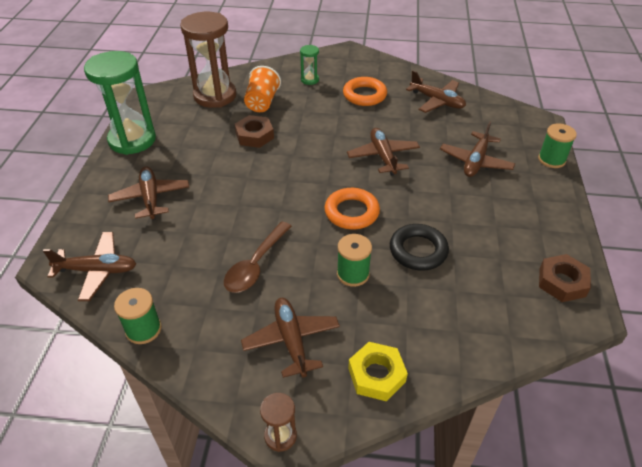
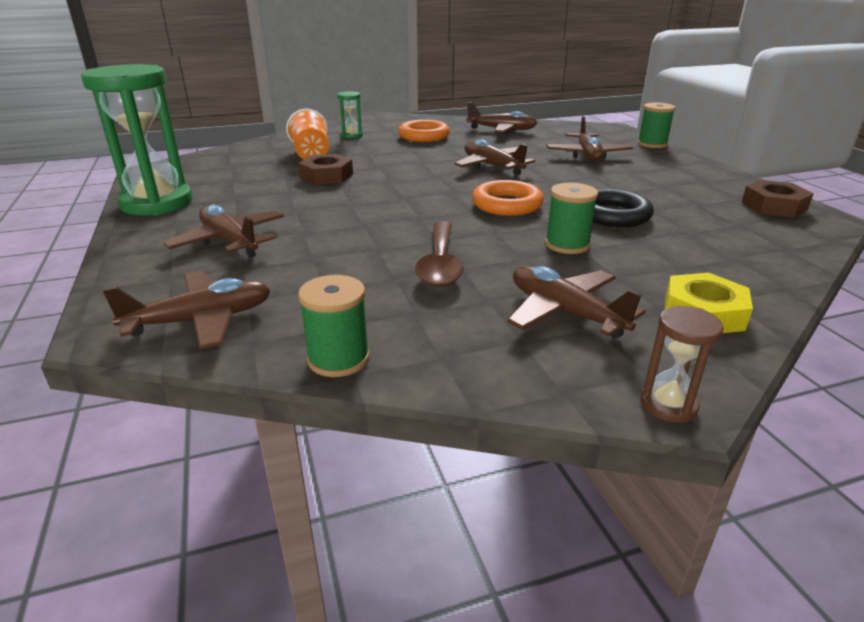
camera: 25 degrees left, 15 degrees down
brown hourglass [180,12,236,108] -> none

